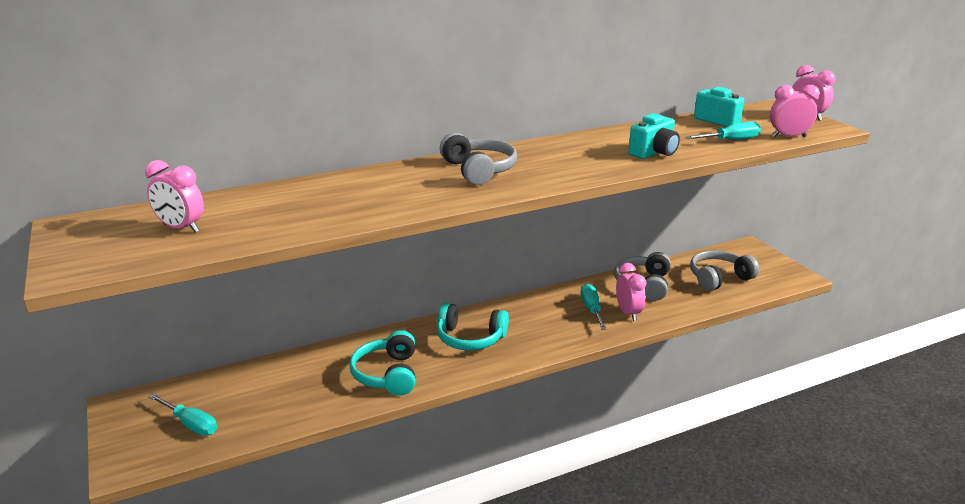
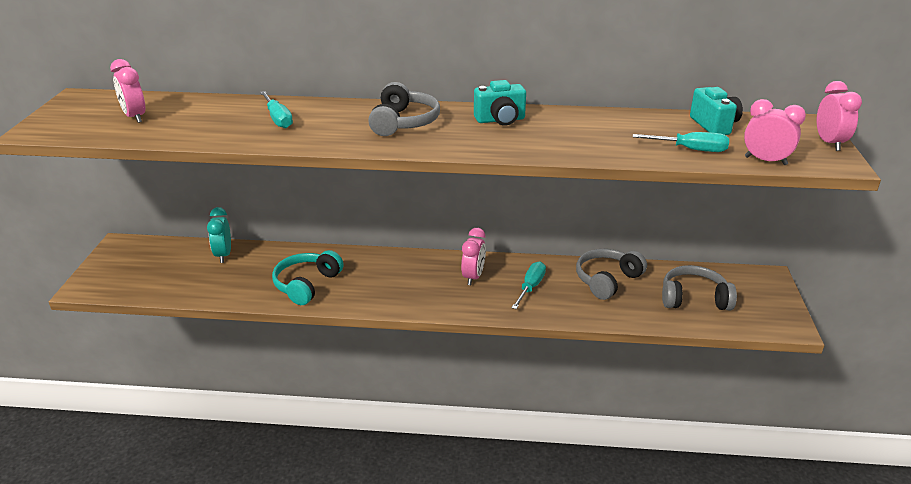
camera: 30 degrees right, 5 degrees up
turquoise screwdriver [149,394,217,436] -> turquoise screwdriver moved to [260,91,293,128]
turquoise headphones [437,303,509,350] -> none
pink clock [616,263,646,321] -> pink clock moved to [461,228,486,285]
turquoise camera [628,113,680,159] -> turquoise camera moved to [474,80,526,126]
none -> turquoise clock [207,207,231,263]

